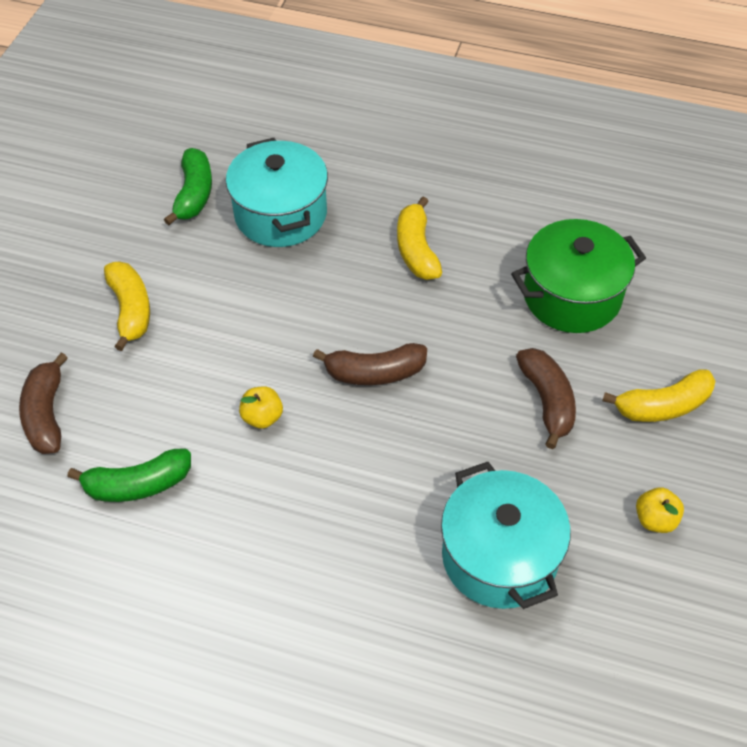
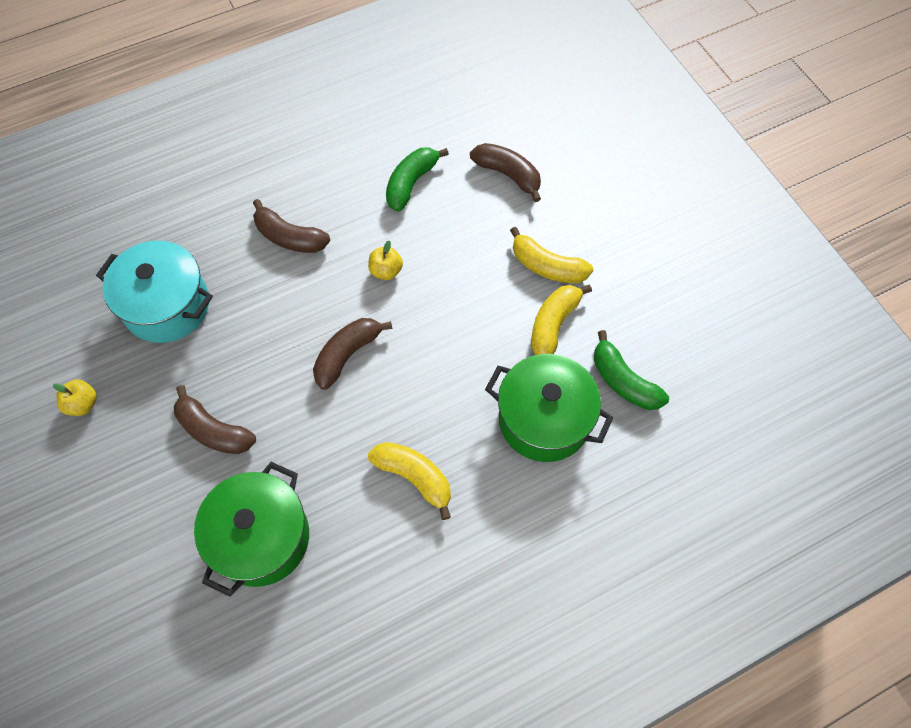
camera: 135 degrees right, 10 degrees up
turquoise pot [226,138,328,247] -> green pot [485,354,613,462]
yellow banana [602,369,716,422] -> yellow banana moved to [531,284,592,355]
none -> brown banana [253,199,330,253]

